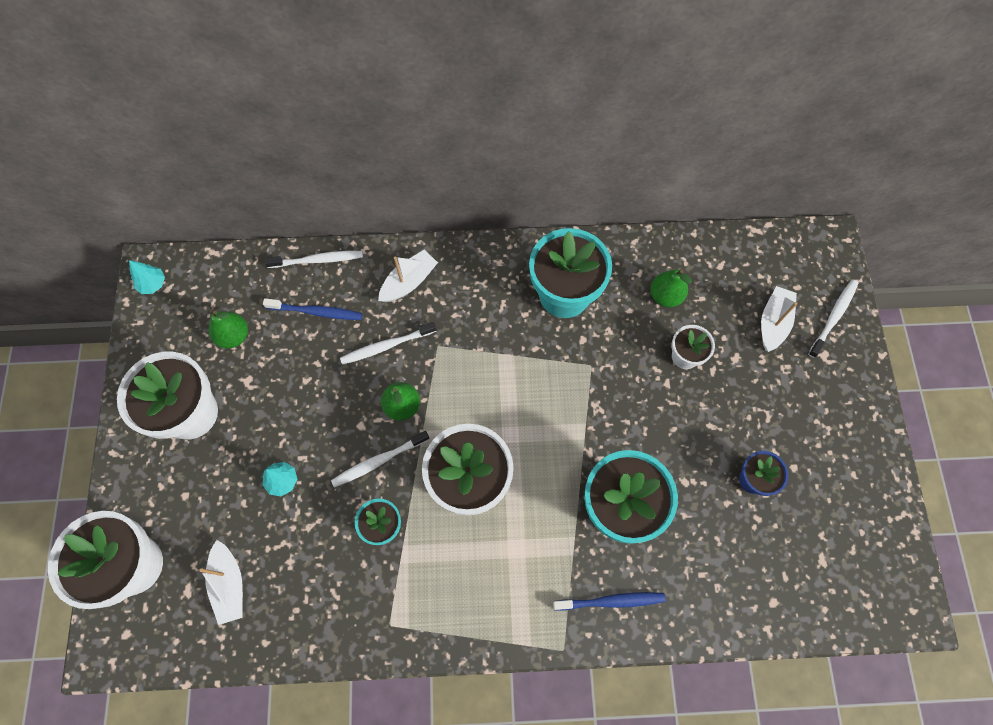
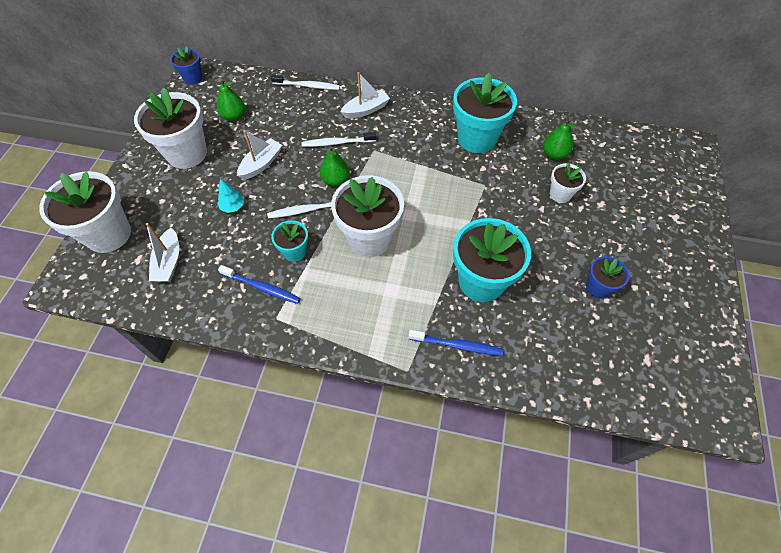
camera: 15 degrees right, 10 degrees down
turquoise tree [129,260,165,294] -> blue flower pot [170,46,203,85]
blue toothbrush [263,298,362,320] -> blue toothbrush moved to [218,265,301,304]
white boat [761,286,797,352] -> white boat moved to [237,130,283,180]
white toothbrush [808,279,859,358] -> none

